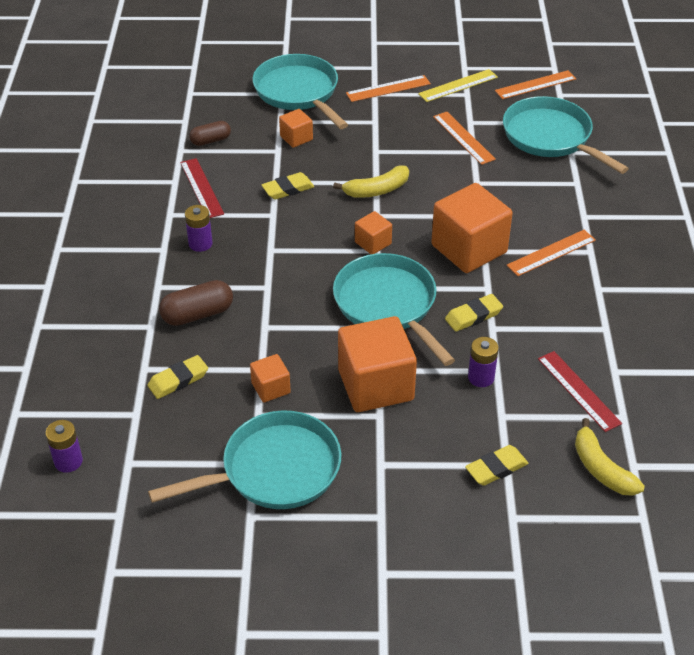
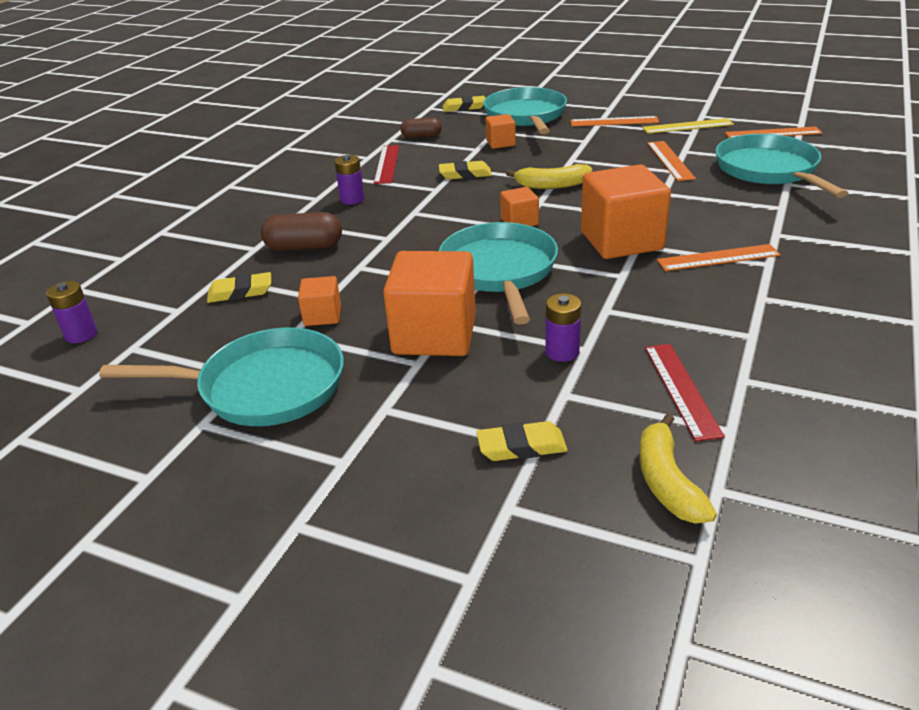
camera: 25 degrees right, 10 degrees down
yellow eraser [445,294,503,332] -> yellow eraser moved to [442,96,485,112]

